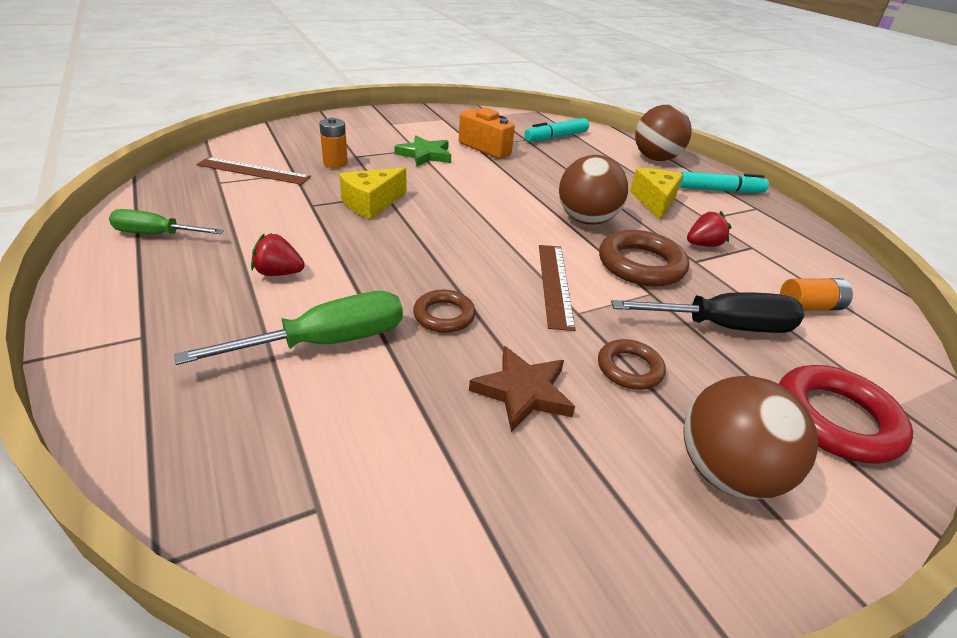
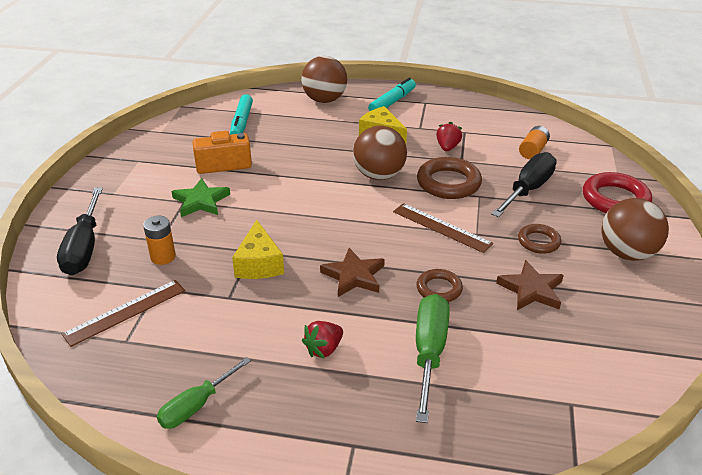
camera: 50 degrees left, 0 degrees up
none -> black screwdriver [57,187,103,275]
none -> brown star [320,248,385,297]

